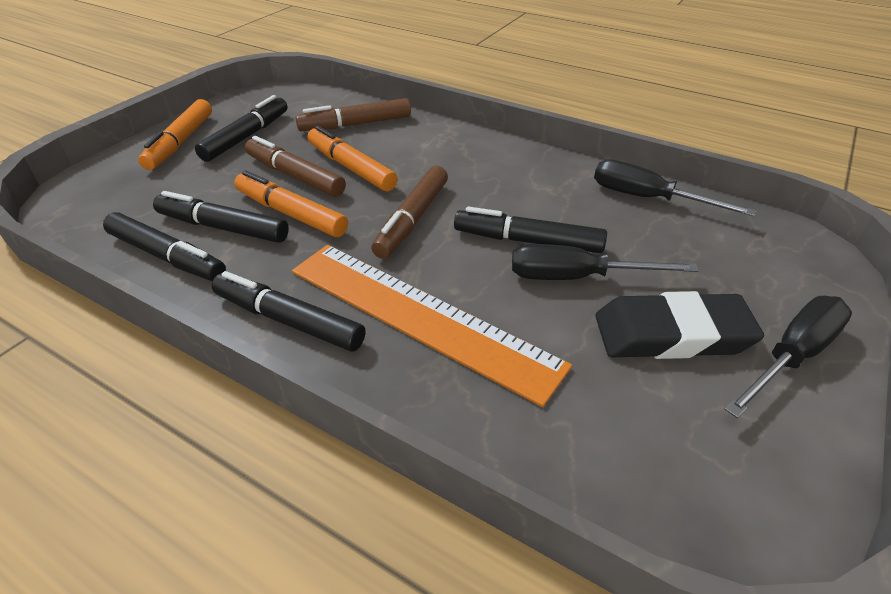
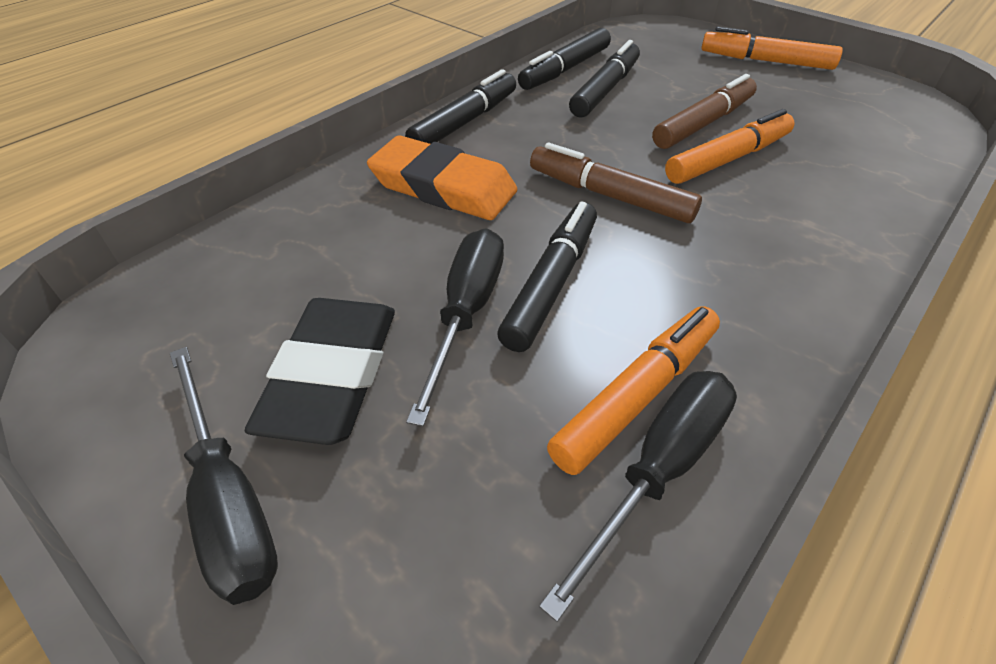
camera: 100 degrees right, 5 degrees up
black marker [195,95,288,162] -> none
orange marker [234,170,348,237] -> orange marker moved to [547,306,720,475]
orange ruler [292,245,572,407] -> orange eraser [367,135,517,220]
brown marker [296,98,411,131] -> none

